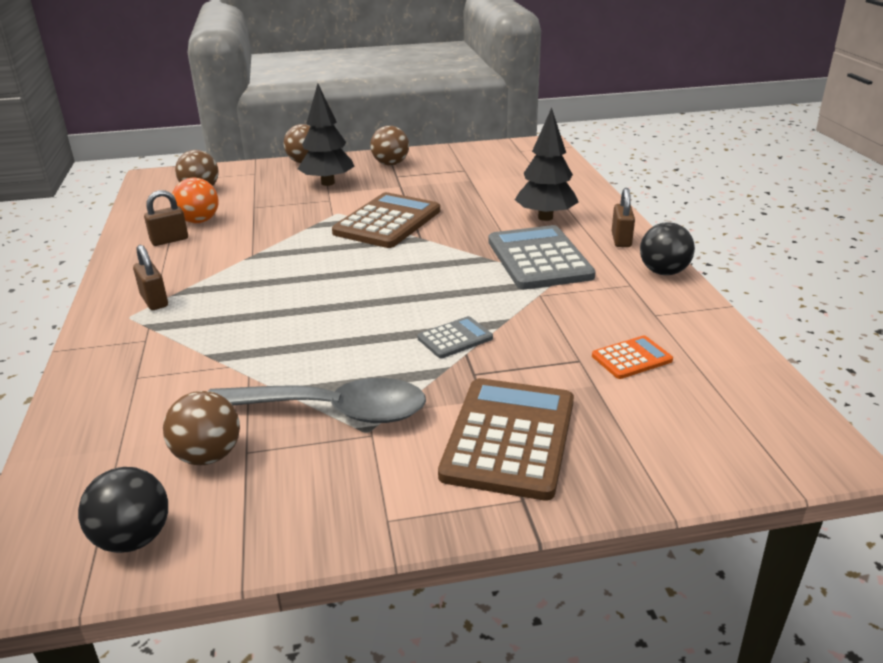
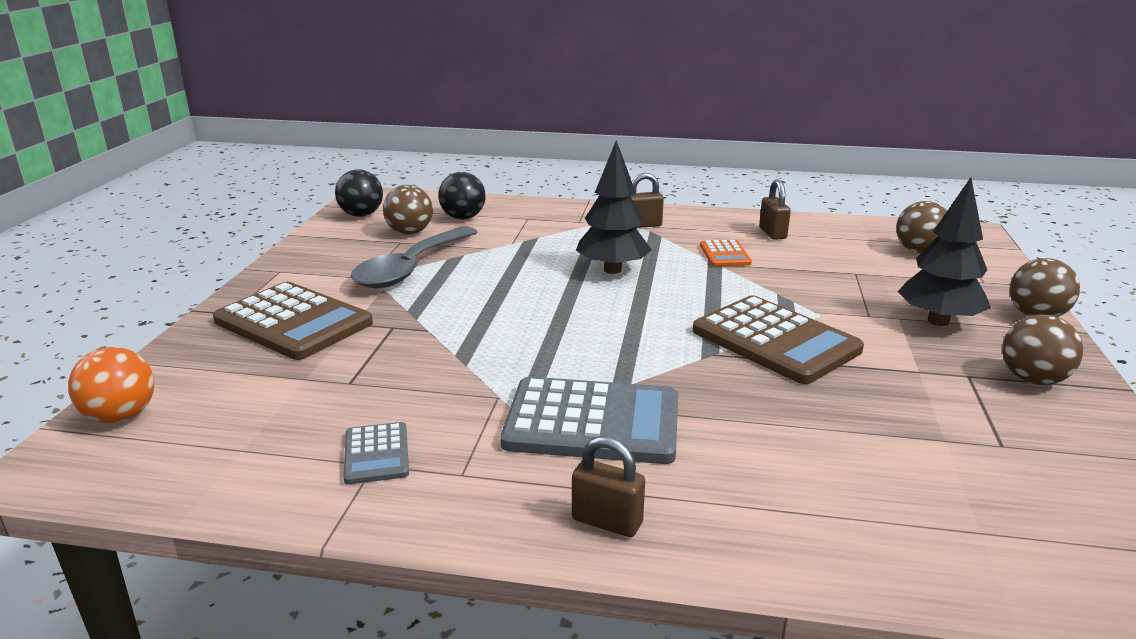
camera: 110 degrees right, 5 degrees down
orange ball [172,178,219,223] -> orange ball moved to [68,347,154,423]
grey calculator [418,316,493,358] -> grey calculator moved to [343,422,409,484]
black tree [515,108,578,221] -> black tree moved to [576,140,652,274]
orange calculator [592,335,673,379] -> orange calculator moved to [700,240,752,267]
black ball [640,222,695,275] -> black ball moved to [438,172,486,219]

